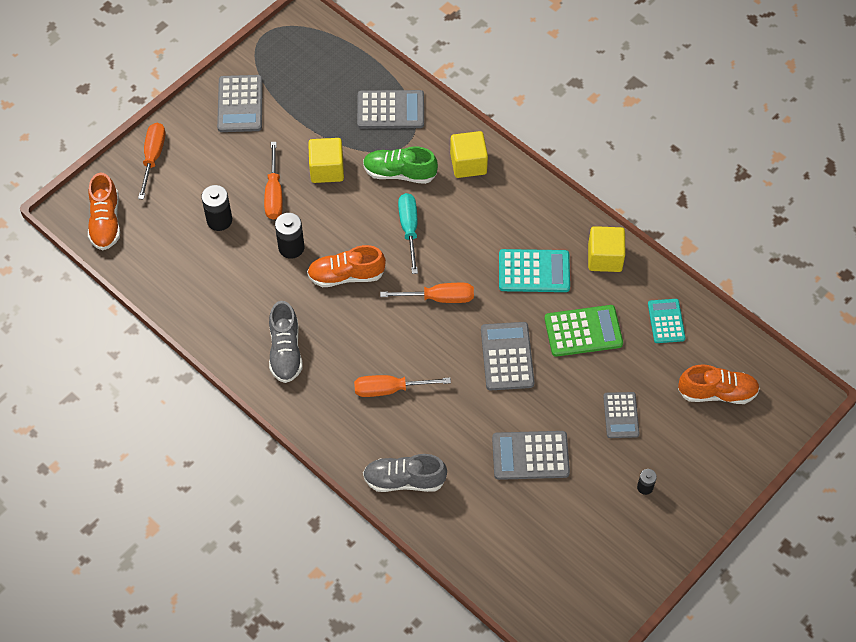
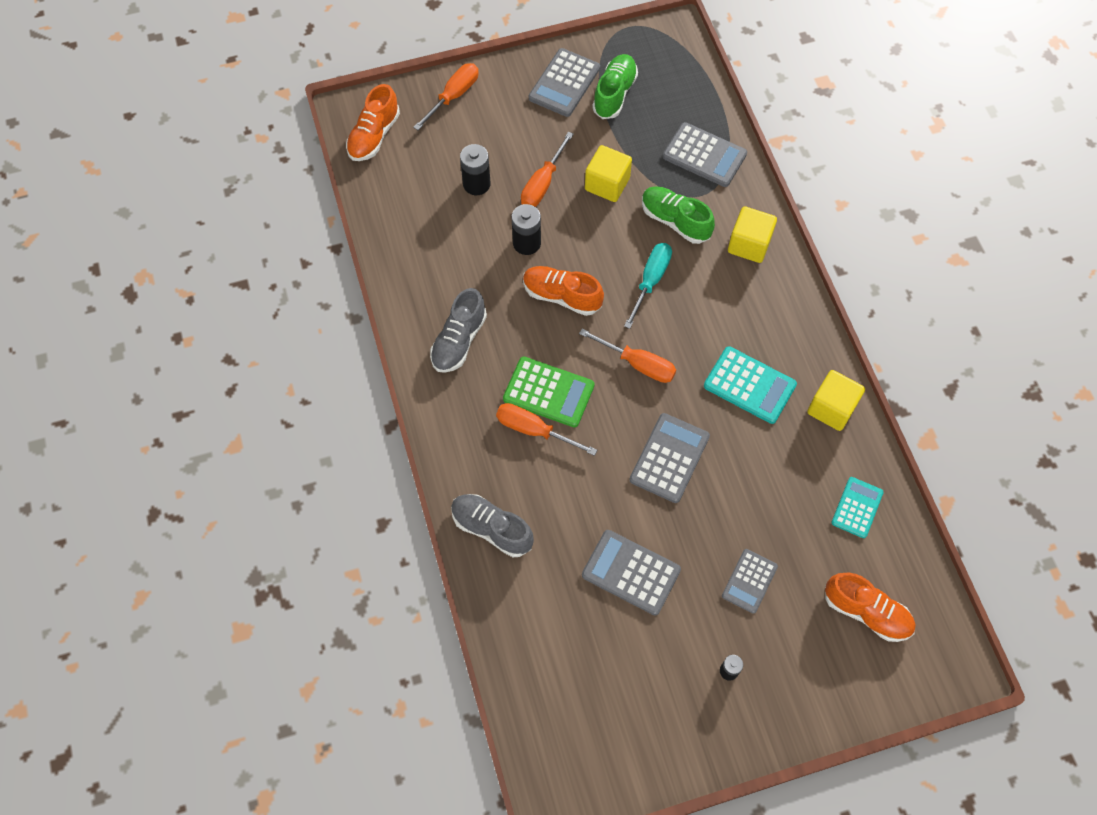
camera: 30 degrees right, 5 degrees up
green calculator [544,305,623,357] -> green calculator moved to [503,357,594,427]
none -> green shoe [592,54,638,119]

